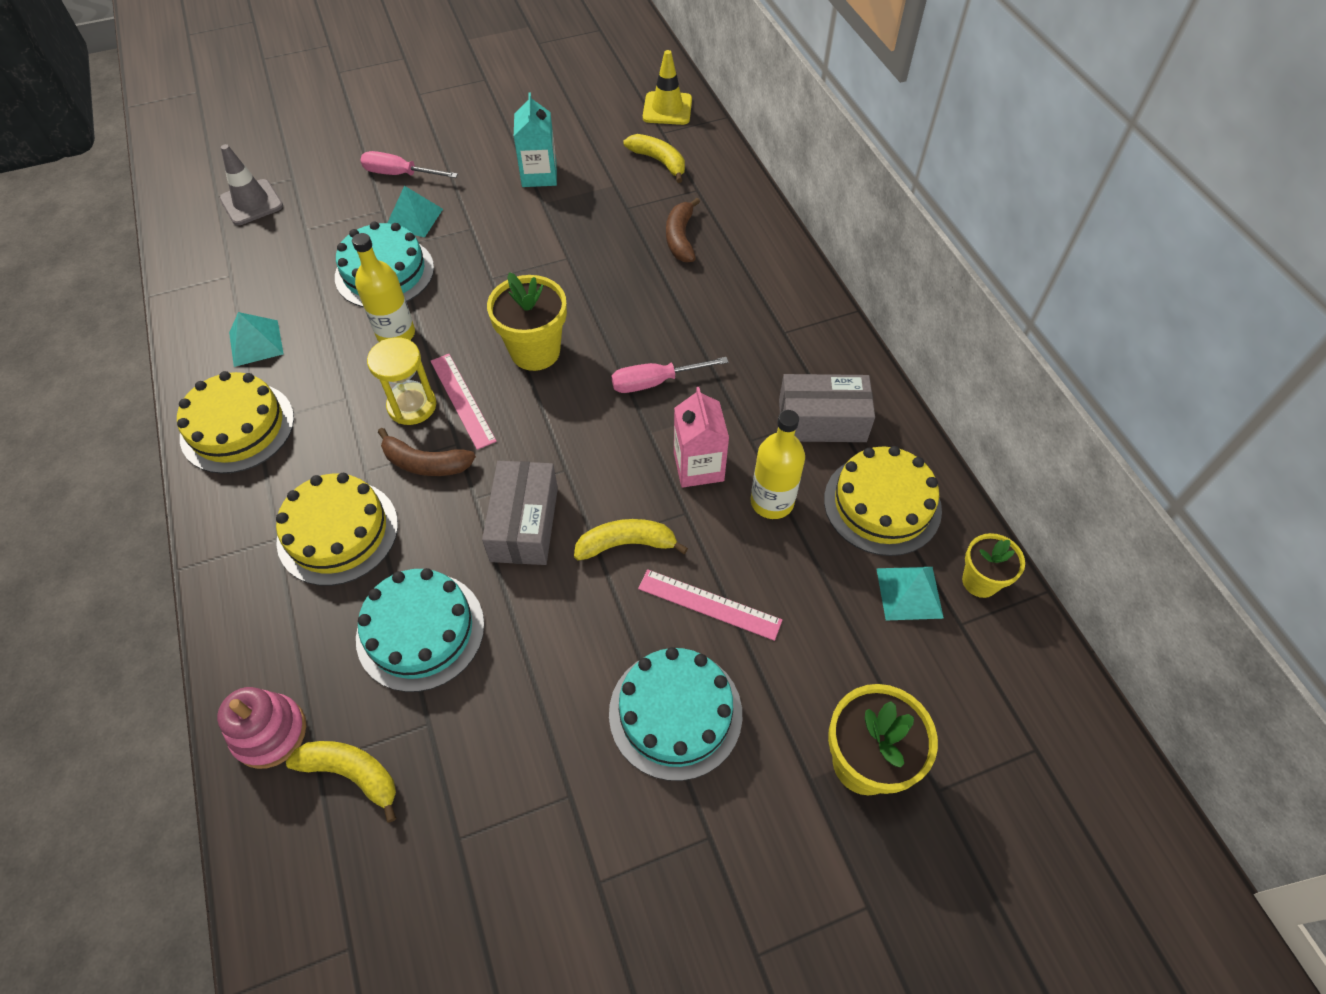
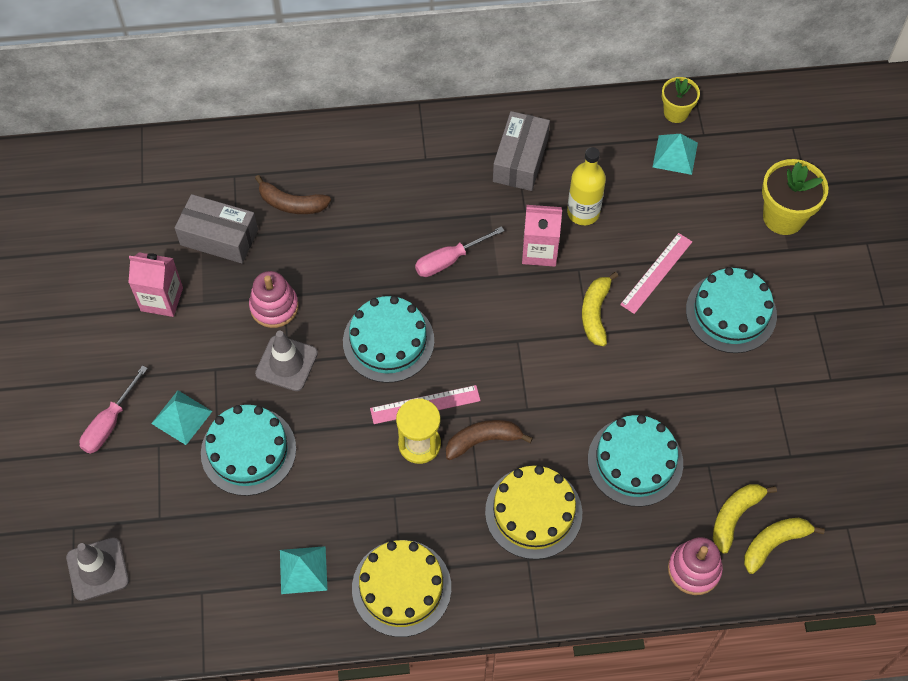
camera: 75 degrees left, 5 degrees up
yellow bottle [352,233,415,342] -> none
brown banana [378,428,476,476] -> brown banana turned 135 degrees counterclockwise [446,420,533,460]
grey box [482,461,558,565] -> grey box moved to [175,194,258,263]
yellow flower pot [487,272,567,371] -> turquoise cake [343,296,434,383]
turquoise carton [514,93,557,187] -> pink carton [128,252,183,317]
pink screwdriver [612,357,729,393] -> pink screwdriver turned 60 degrees clockwise [415,226,505,277]
yellow banana [623,134,685,183] -> yellow banana moved to [744,518,825,574]
yellow traffic cone [643,50,692,125] -> none
yellow cake [824,446,942,556] -> none
none -> pink stacking toy [249,271,299,328]
none -> grey traffic cone [255,330,318,391]

